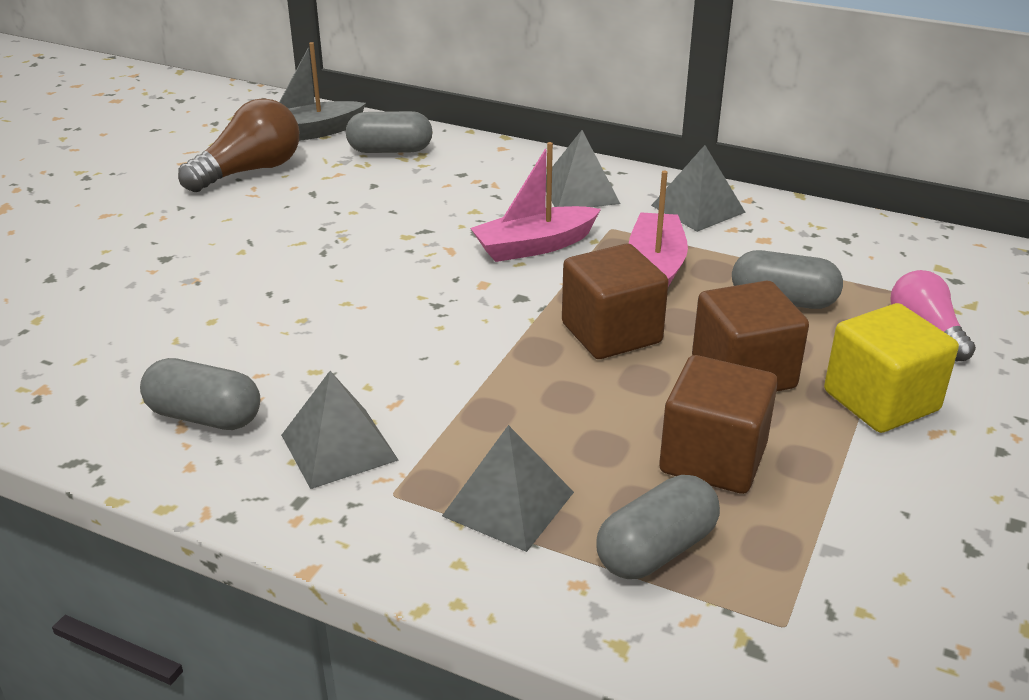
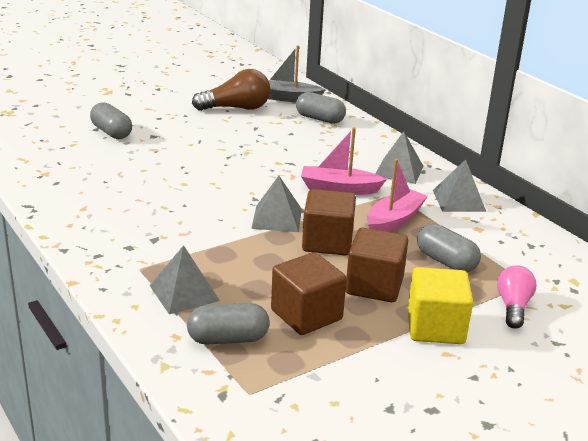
camera: 30 degrees right, 5 degrees down
grey capsule [140,358,260,430] -> grey capsule moved to [90,102,132,139]
grey pyramid [281,371,399,489] -> grey pyramid moved to [251,176,302,232]

